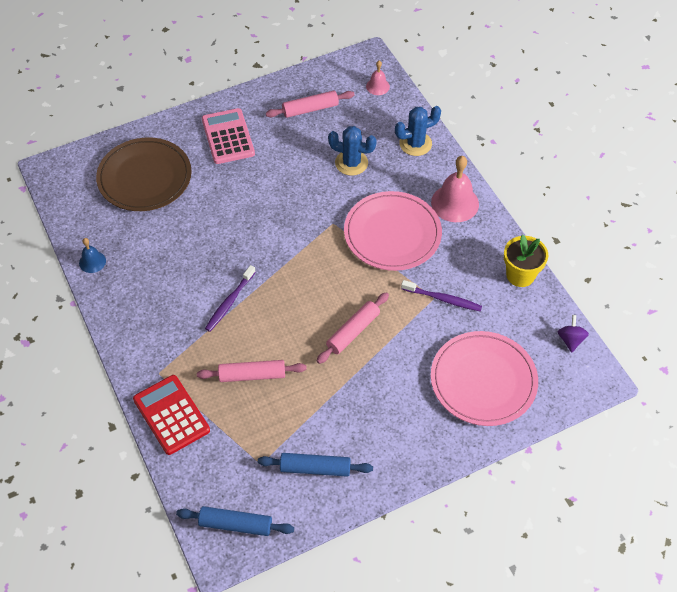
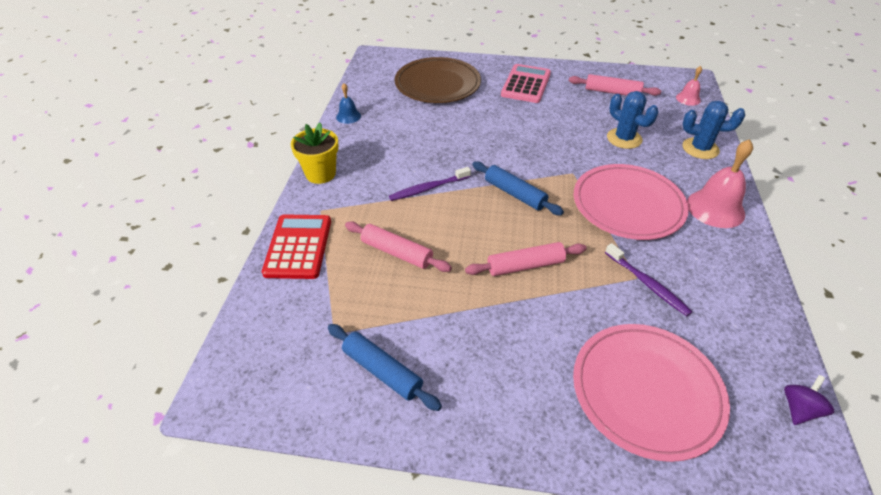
camera: 35 degrees right, 10 degrees down
blue rolling pin [176,506,294,536] -> blue rolling pin moved to [472,161,564,216]
yellow flower pot [504,235,548,287] -> yellow flower pot moved to [291,123,339,184]

